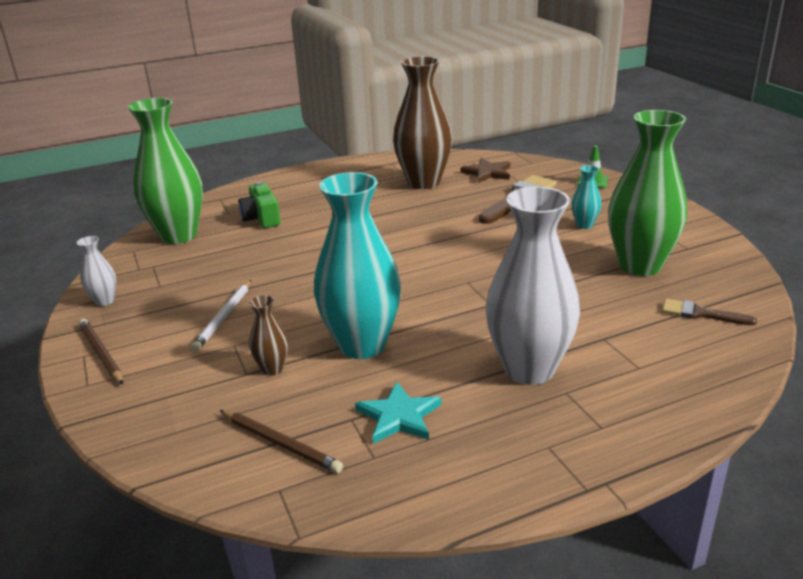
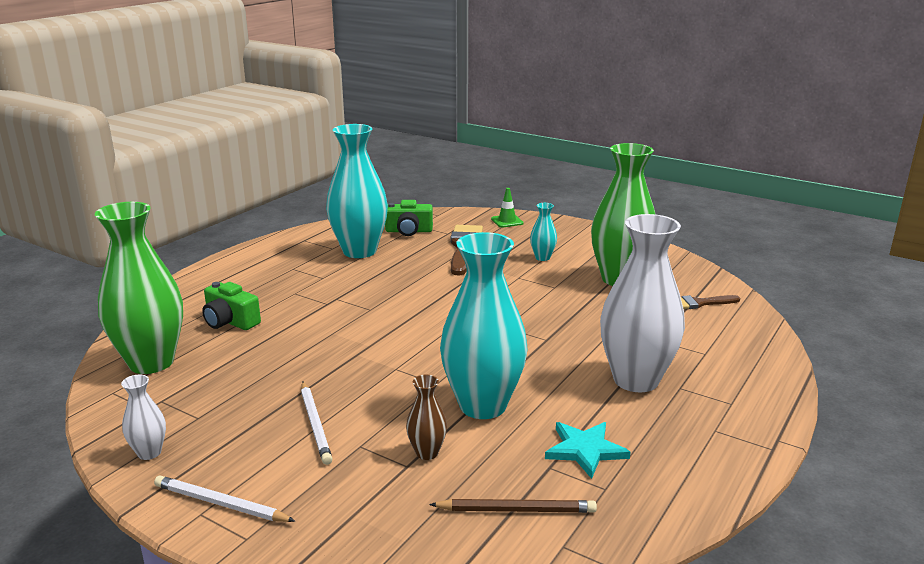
camera: 35 degrees left, 5 degrees down
brown pencil [79,319,123,385] -> white pencil [154,475,295,522]
brown vase [393,56,452,189] -> turquoise vase [326,124,388,258]
brown star [460,158,510,183] -> green camera [385,200,433,236]

